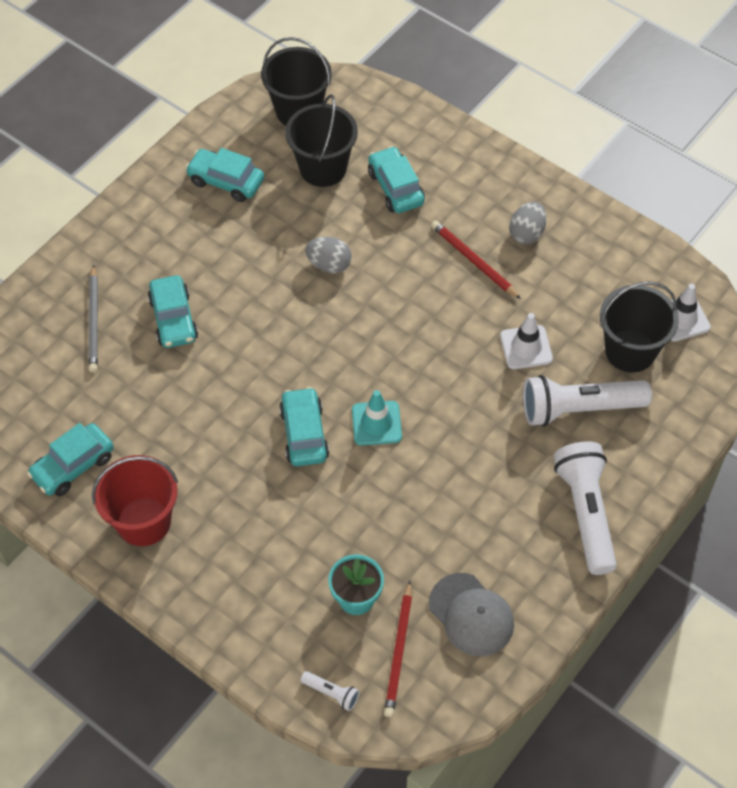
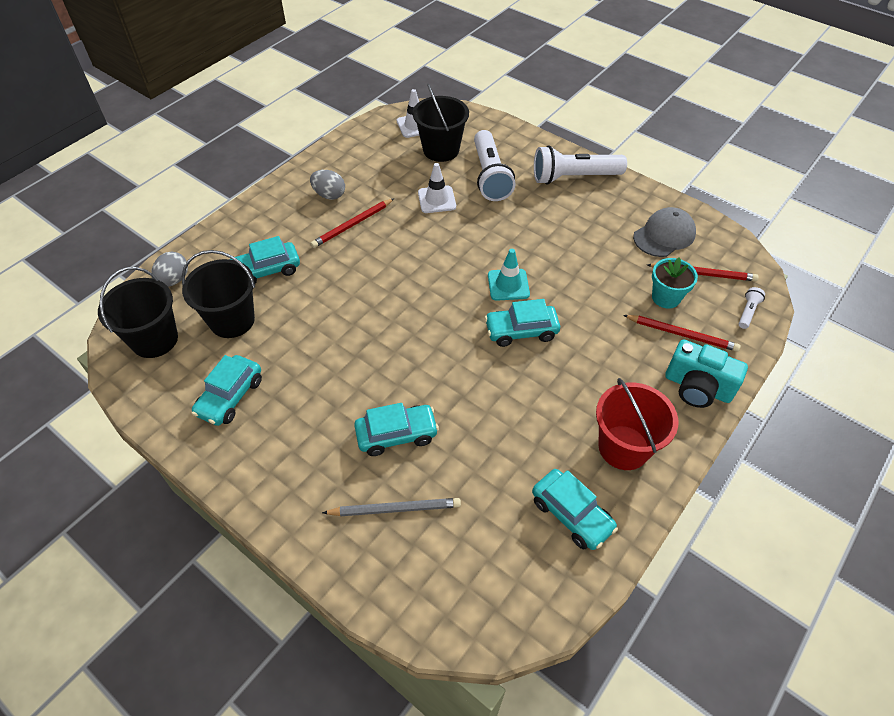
camera: 90 degrees left, 5 degrees down
grey egg [305,237,352,273] -> grey egg moved to [151,251,188,287]
none -> red pencil [623,315,741,352]
none -> turquoise camera [665,339,748,408]

